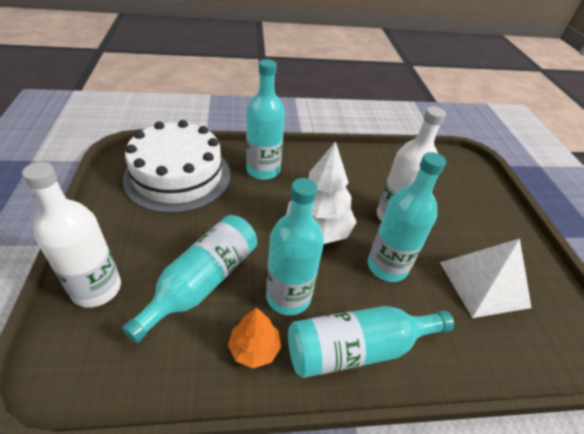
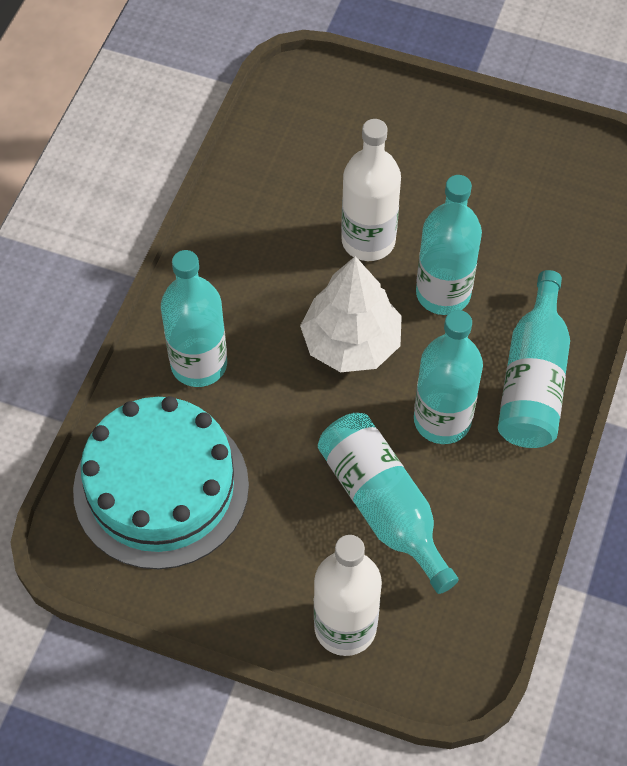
camera: 60 degrees left, 15 degrees up
white cake [123,120,231,213] -> turquoise cake [73,396,249,569]
orange tree [228,307,281,368] -> none
white pyramid [440,239,532,318] -> none

